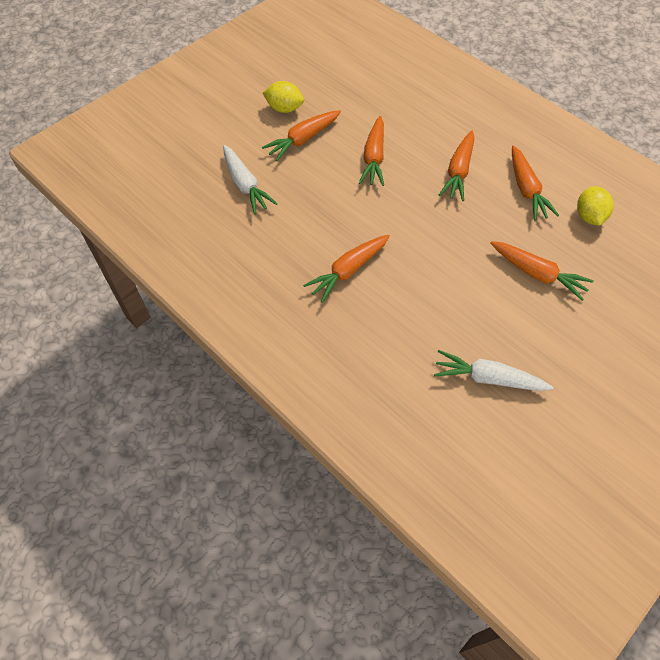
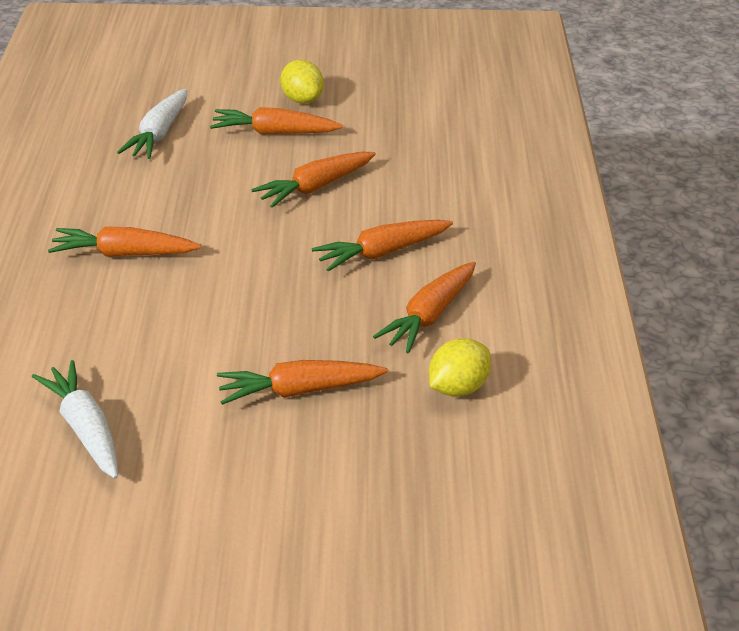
camera: 45 degrees right, 20 degrees down
orange carrot [491,241,594,301] -> orange carrot turned 90 degrees clockwise [217,360,388,405]

